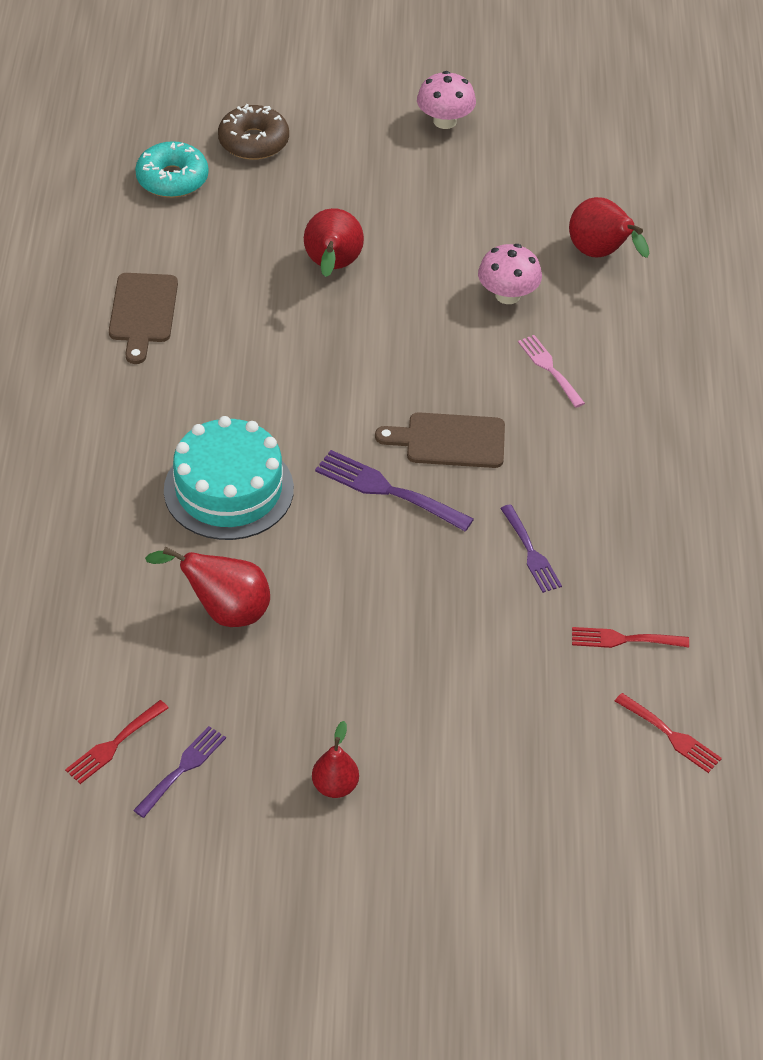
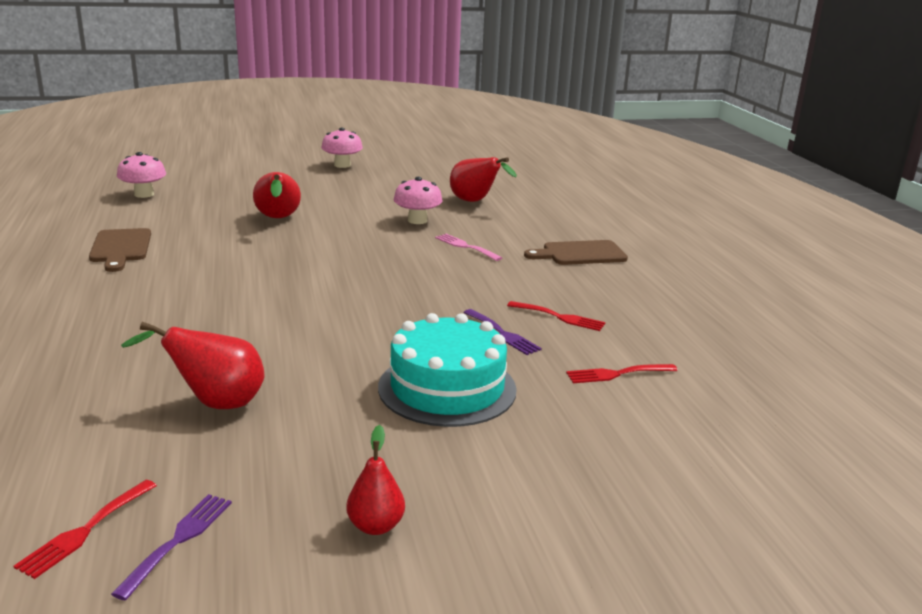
camera: 15 degrees left, 25 degrees down
turquoise donut [135,141,209,198] -> pink mushroom [117,152,166,198]
turquoise cake [164,416,294,540] -> turquoise cake moved to [378,313,517,427]
brown donut [218,104,289,160] -> none
purple fork [315,450,474,532] -> none
brown cutting board [375,412,505,468] -> brown cutting board moved to [524,240,628,265]
red fork [615,693,722,773] -> red fork moved to [507,301,606,331]

